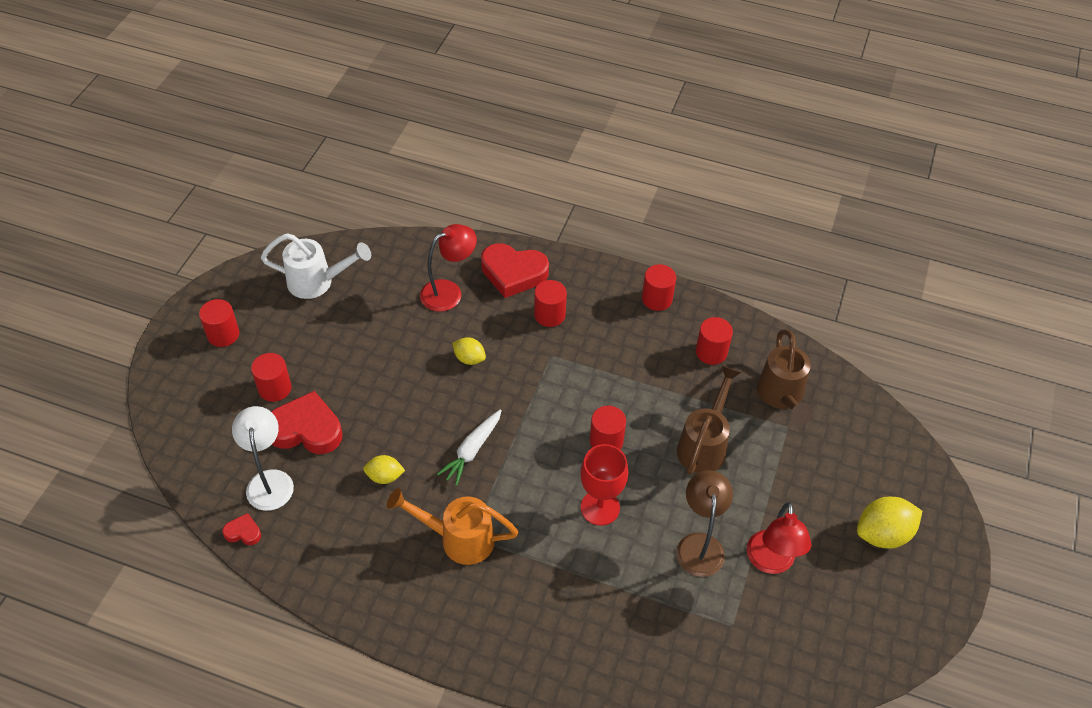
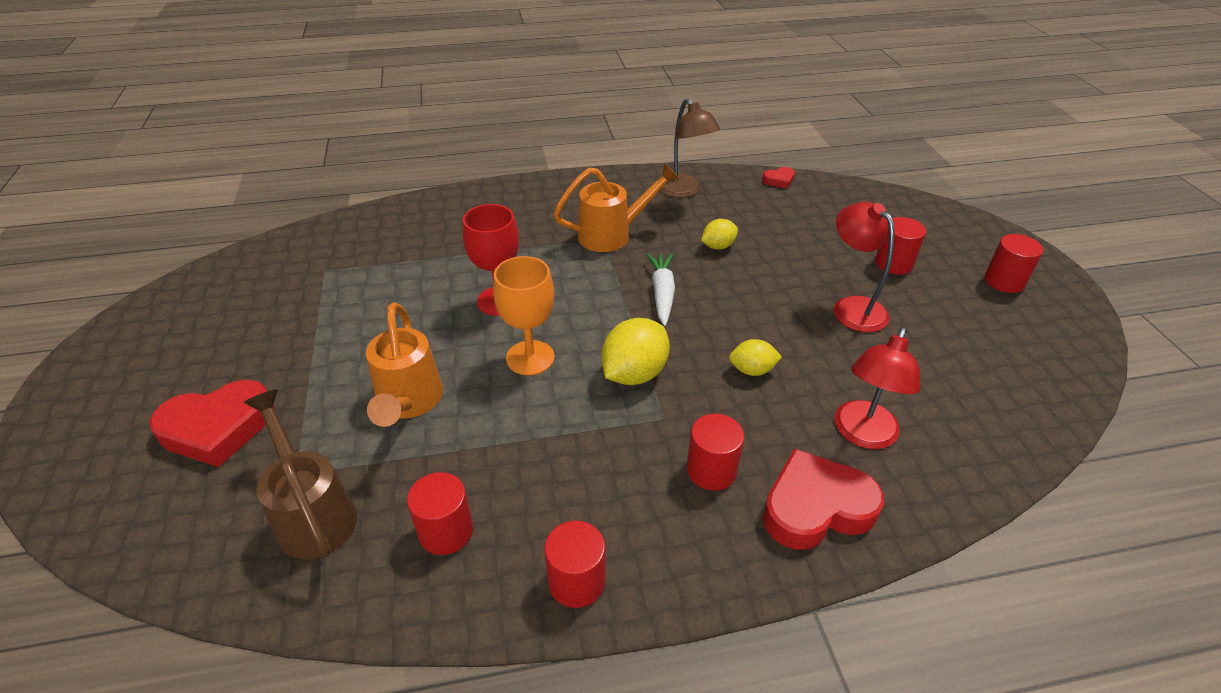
camera: 150 degrees right, 10 degrees down
white lamp [232,406,294,511] -> none
white watering can [261,233,371,299] -> none
red heart [271,391,343,454] -> red heart moved to [149,380,275,467]
red cylinder [590,406,626,449] -> orange goblet [493,256,555,375]
brown lamp [676,470,733,577] -> brown lamp moved to [659,98,720,198]
brown watering can [677,365,742,475] -> orange watering can [366,302,443,427]
red lamp [747,502,811,574] -> red lamp moved to [834,202,895,332]
yellow lemon [857,497,922,549] -> yellow lemon moved to [601,318,670,385]

